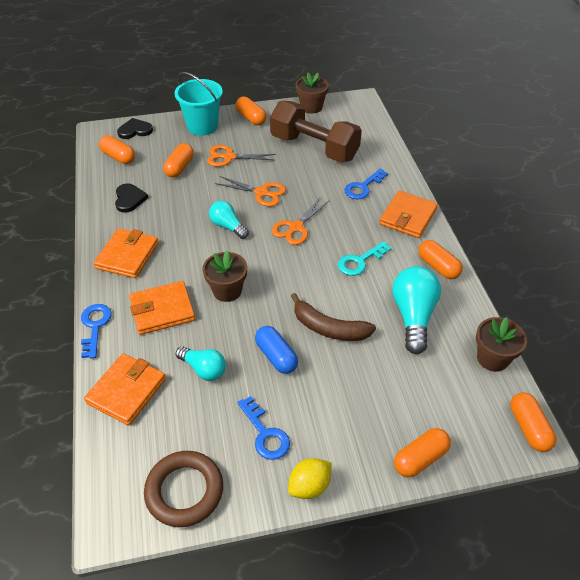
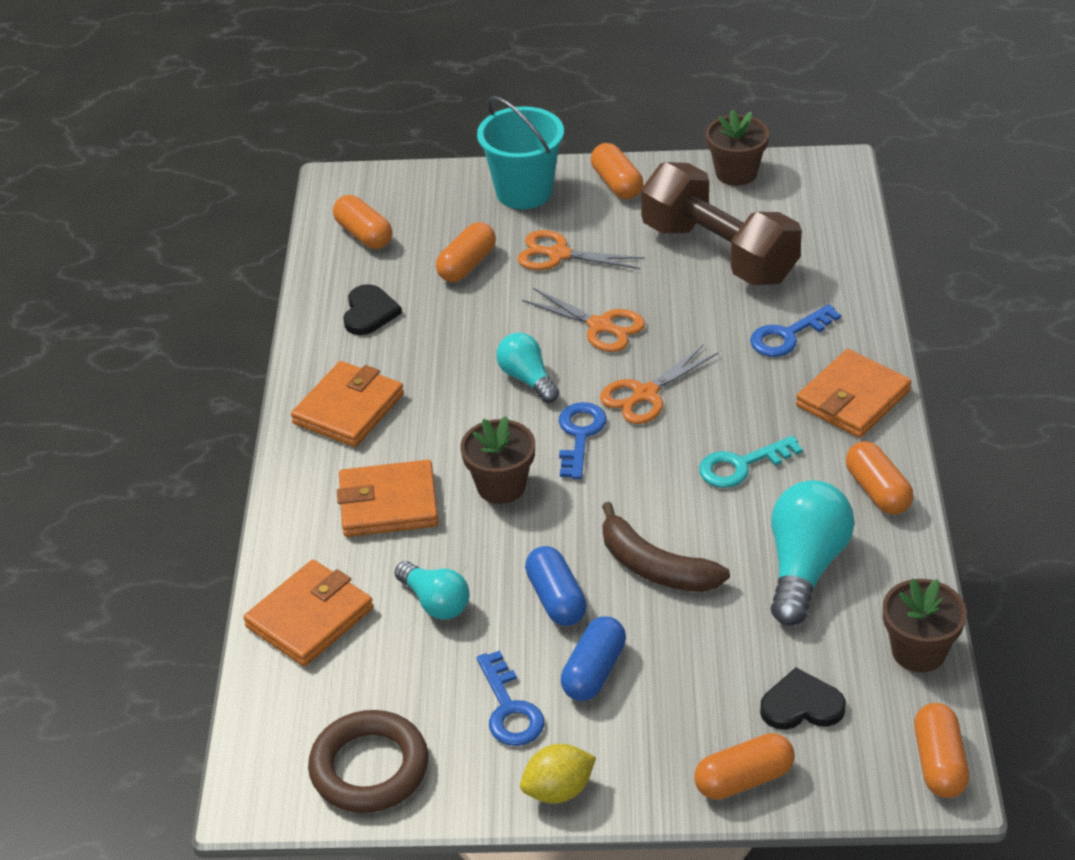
camera: 15 degrees right, 5 degrees down
blue key [81,304,112,358] -> blue key moved to [559,402,607,479]
black heart [117,118,153,139] -> black heart moved to [760,668,846,730]
none -> blue capsule [561,616,626,701]

